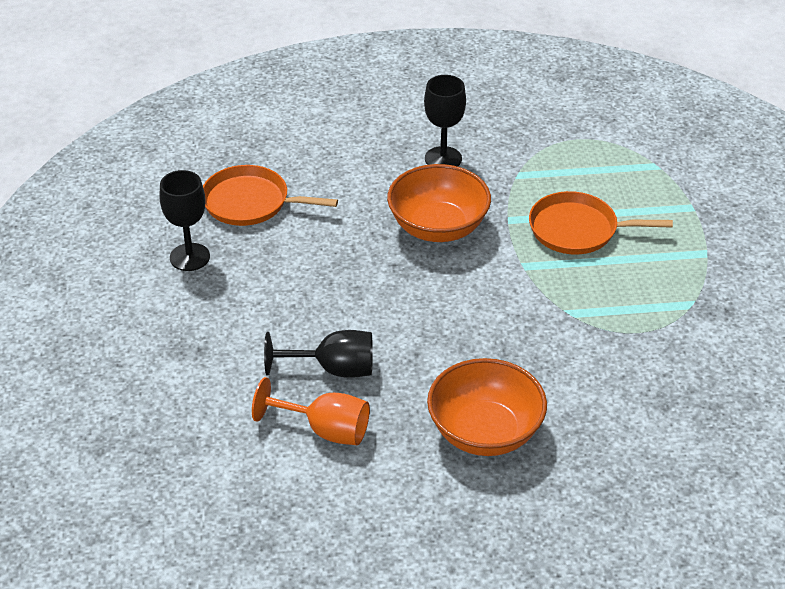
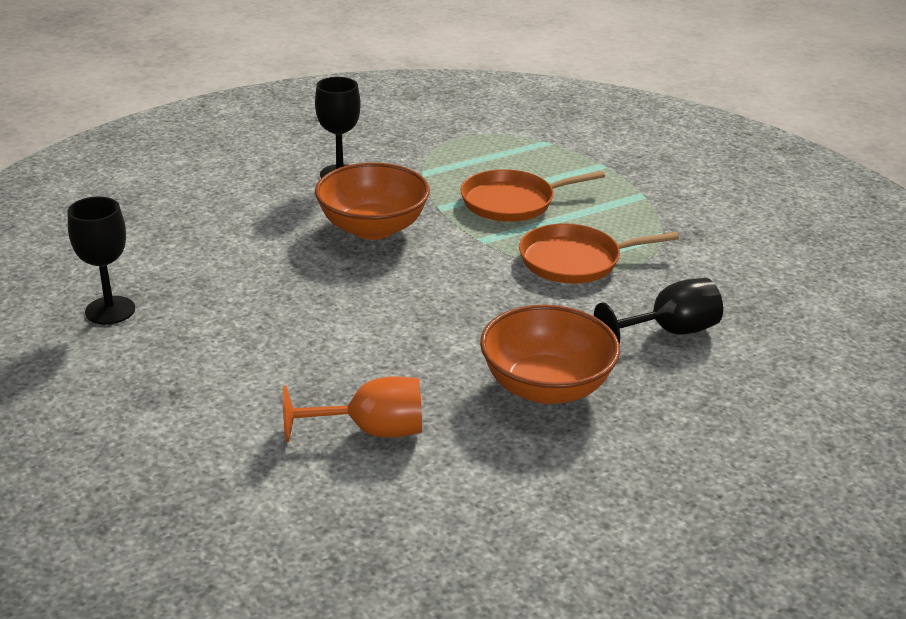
camera: 25 degrees left, 10 degrees down
orange pan [203,165,338,226] -> orange pan moved to [519,223,679,284]
black goblet [264,330,373,378] -> black goblet moved to [594,278,723,344]

